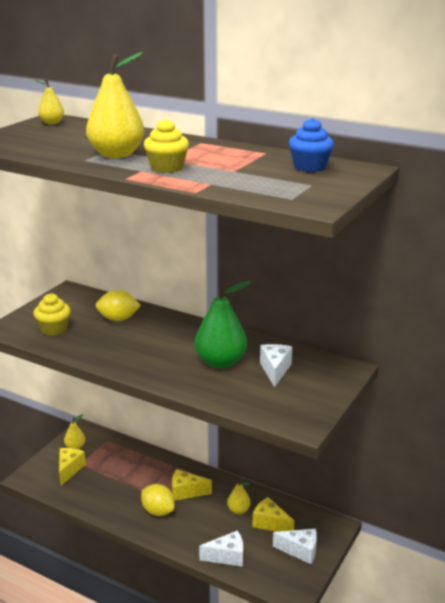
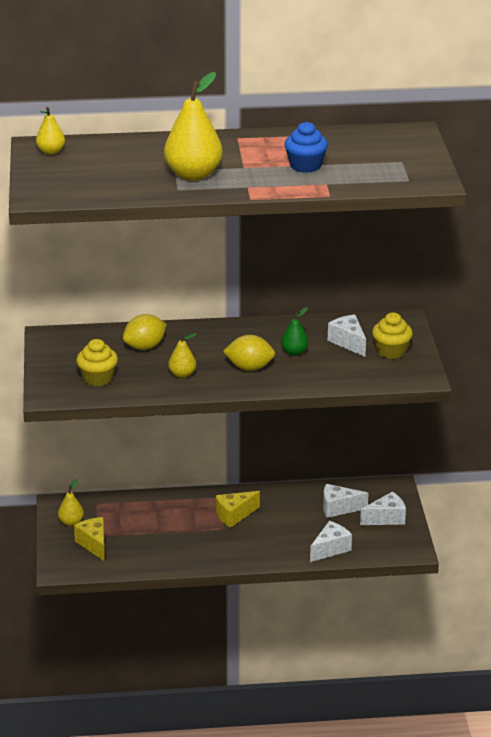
camera: 35 degrees left, 5 degrees up
yellow lemon [141,484,175,516] -> yellow lemon moved to [223,335,275,371]
yellow cupcake [144,119,189,173] -> yellow cupcake moved to [372,312,413,359]
green pear [195,281,250,368] -> green pear [281,307,309,356], size x0.51
yellow pear [227,479,251,514] -> yellow pear moved to [168,333,197,378]
yellow cheese [252,497,294,532] -> white cheese [323,484,369,518]
blue cupcake [289,118,334,172] -> blue cupcake moved to [285,122,328,173]

